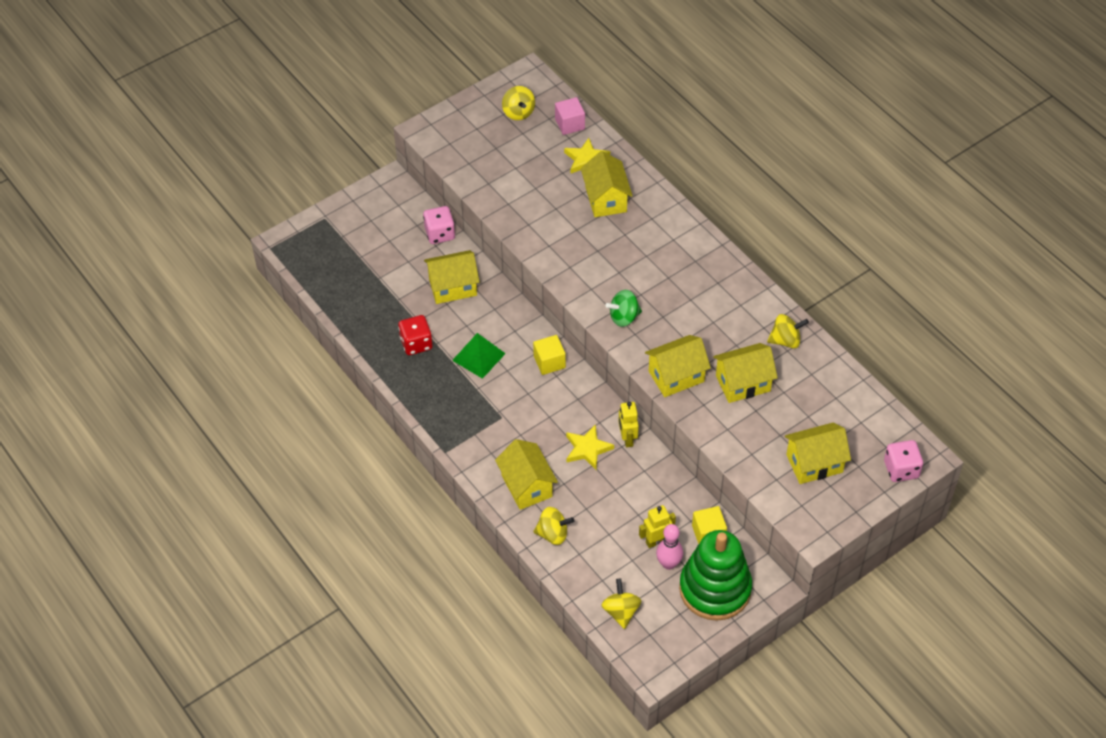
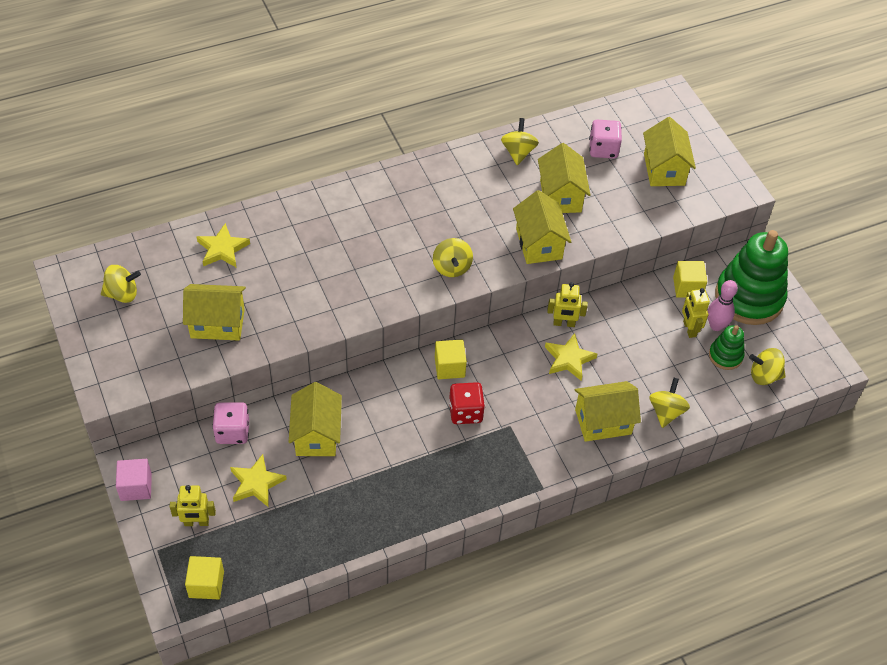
camera: 80 degrees left, 0 degrees up
red dice [398,315,432,355] -> red dice moved to [449,382,485,424]
green pyramid [452,333,506,379] -> none
pink cube [555,97,585,135] -> pink cube moved to [116,459,152,501]
yellow house [581,151,633,217] -> yellow house moved to [183,284,246,341]
green spinning top [605,290,642,327] -> yellow spinning top [433,238,473,277]
pink dice [884,440,923,482] -> pink dice moved to [589,120,622,159]
none -> yellow robot [170,485,216,526]
none -> yellow cube [185,556,224,599]
none -> yellow star [230,454,287,507]
none -> green stacking toy [709,325,745,370]

